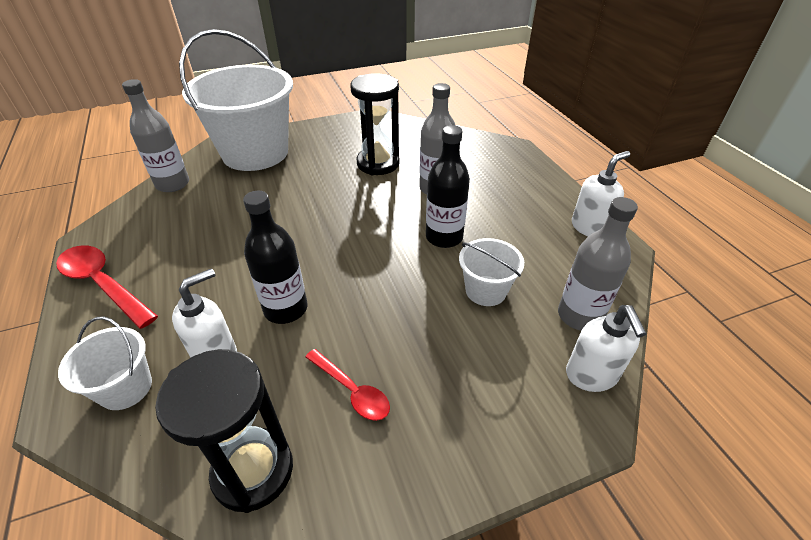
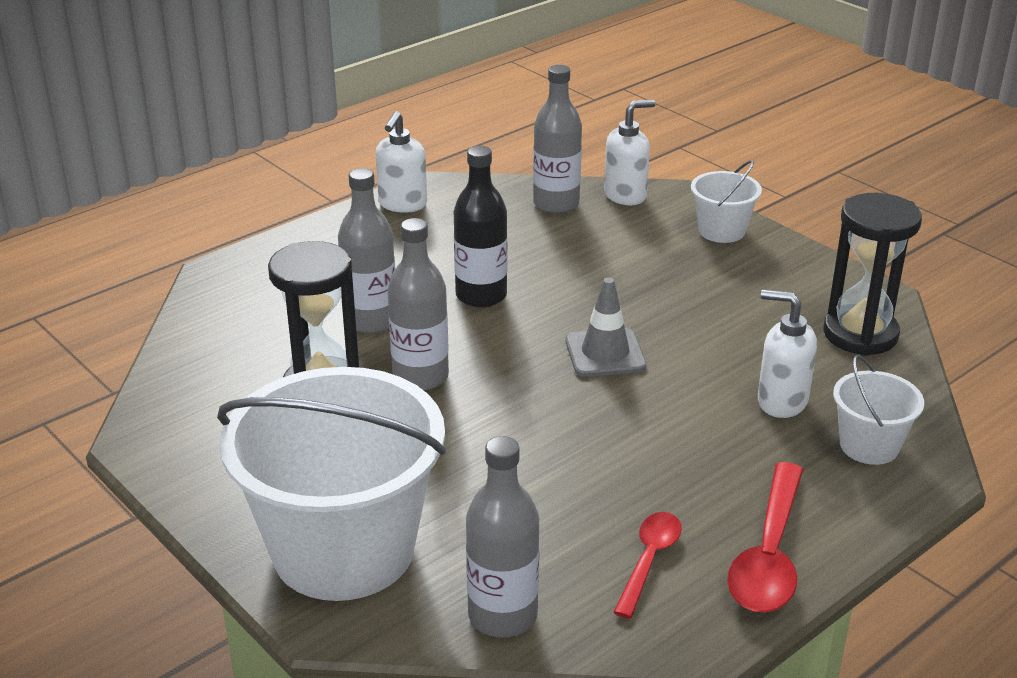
camera: 110 degrees left, 10 degrees down
black bottle [243,191,307,324] -> none
red spoon [305,349,390,421] -> red spoon moved to [613,512,682,618]
white bucket [459,238,524,306] -> white bucket moved to [691,160,762,243]
white soap dispenser [572,151,630,236] -> white soap dispenser turned 105 degrees counterclockwise [376,111,427,213]
none -> grey bottle [388,218,449,391]
none -> grey traffic cone [565,277,647,377]

